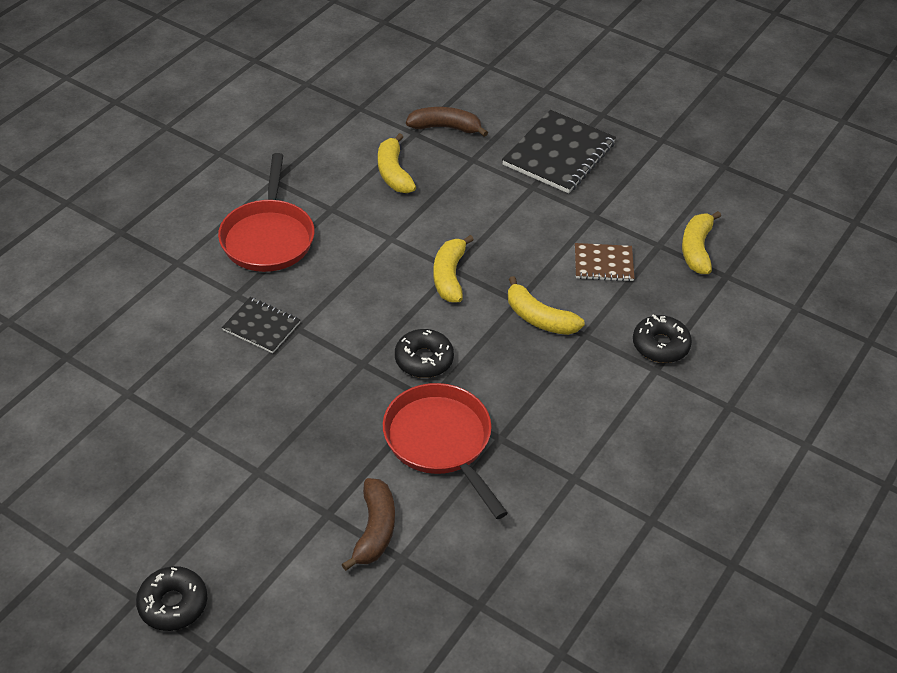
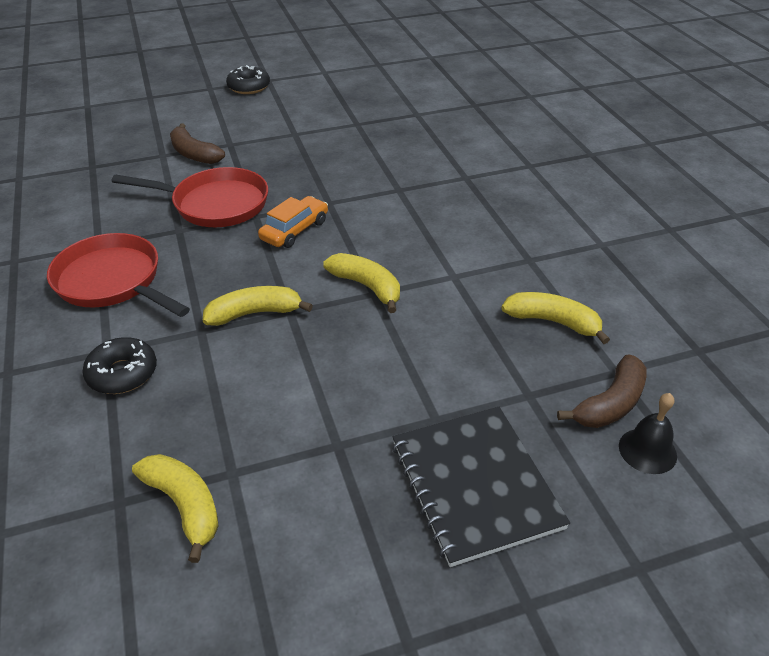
camera: 130 degrees right, 5 degrees down
red pan [218,153,315,272] -> red pan moved to [47,233,190,317]
black notebook [222,297,300,353] -> none
black donut [395,329,454,378] -> orange car [258,196,328,248]
brown notebook [575,243,635,281] -> none
none -> black bell [619,393,677,474]

